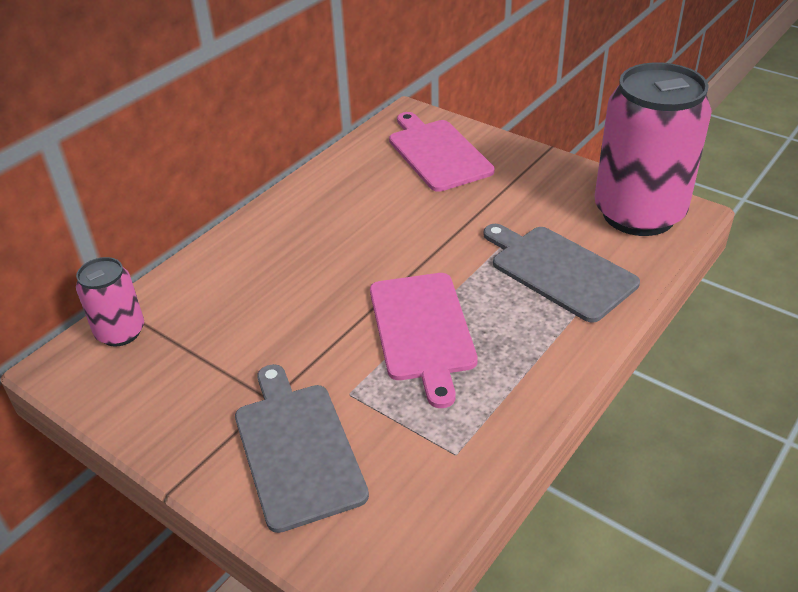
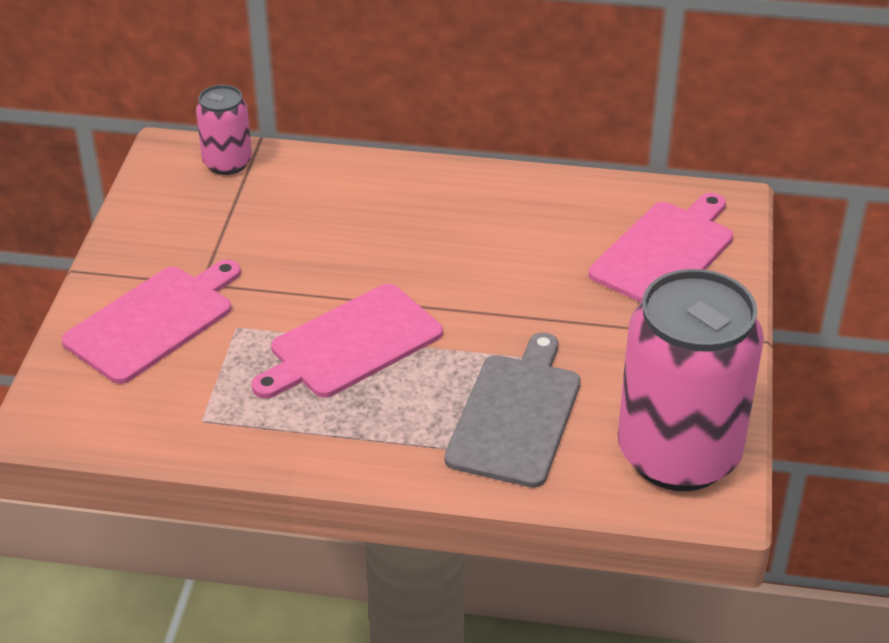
camera: 60 degrees right, 0 degrees up
grey cutting board [235,364,369,533] -> pink cutting board [62,260,241,384]

